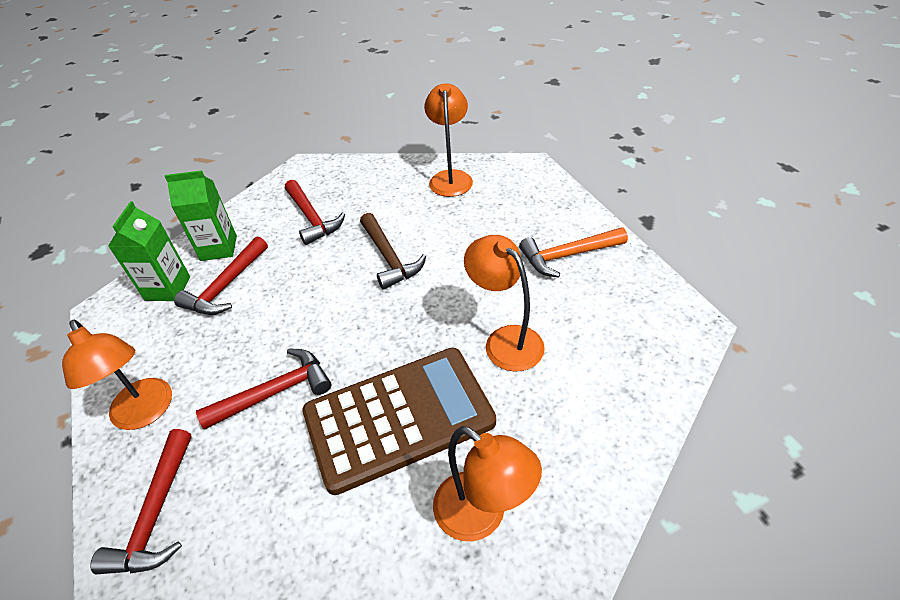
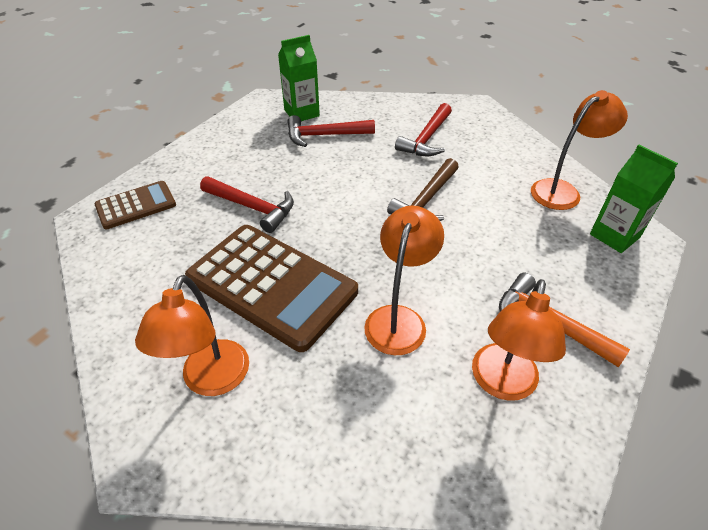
camera: 55 degrees right, 0 degrees up
orange lamp [62,319,172,430] -> orange lamp moved to [472,279,566,401]
red hammer [90,429,192,574] -> brown calculator [94,181,176,229]
green carton [165,170,237,261] -> green carton moved to [590,145,678,253]

